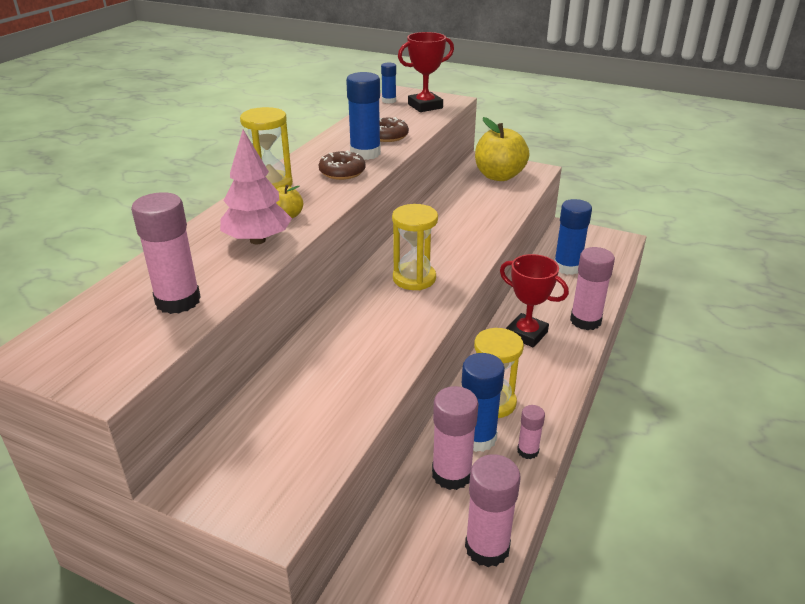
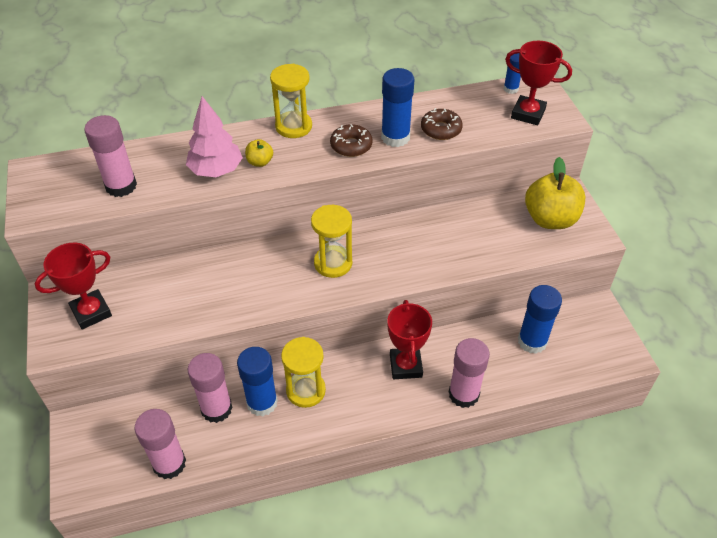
camera: 50 degrees right, 15 degrees up
pink glue stick [517,405,545,459] -> none
none -> red trophy [34,243,112,330]

